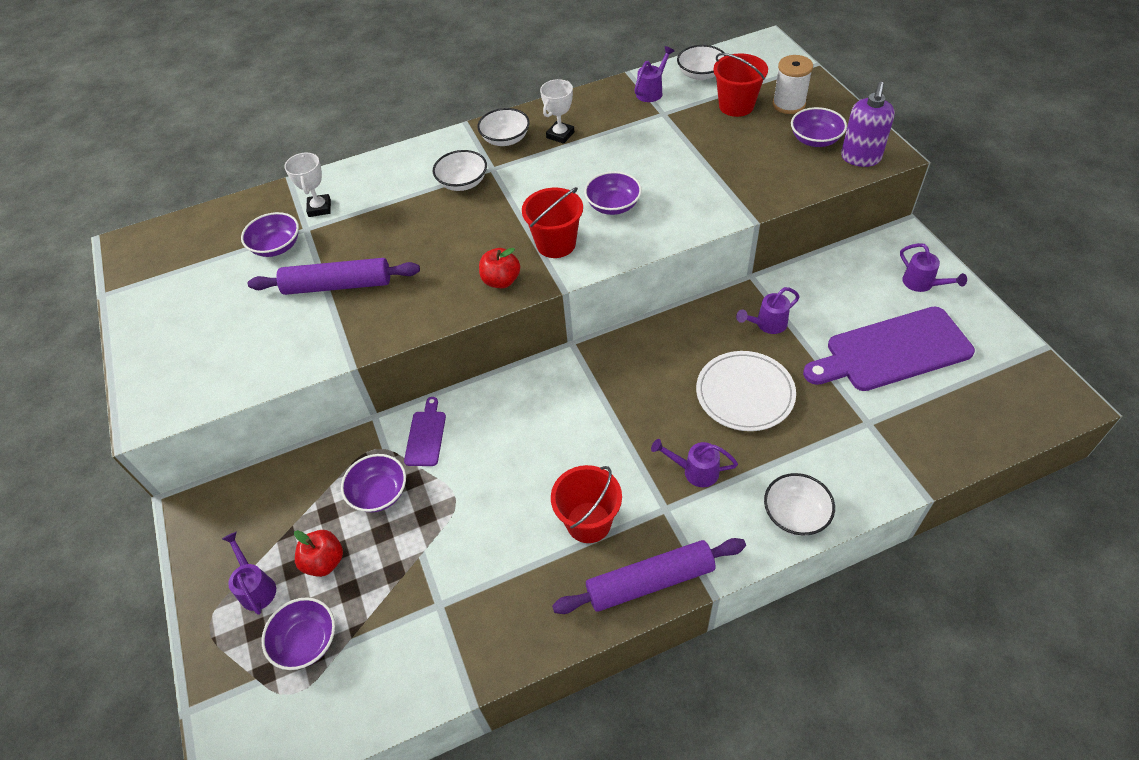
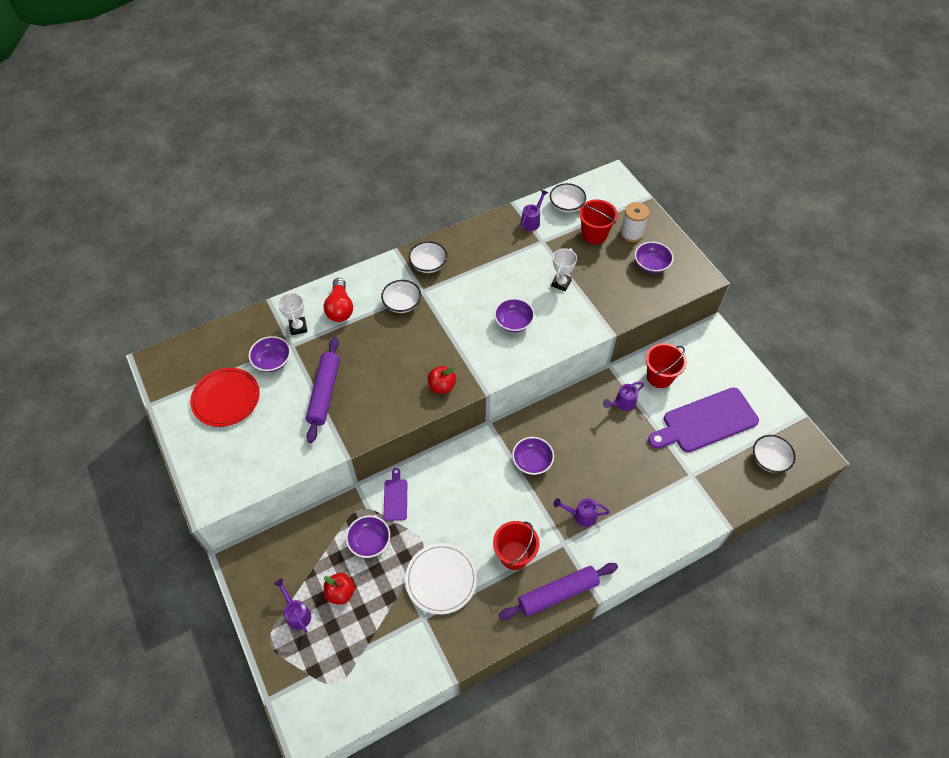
camera: 10 degrees left, 5 degrees up
purple rolling pin [248,258,420,295] -> purple rolling pin turned 75 degrees counterclockwise [306,337,340,443]
purple bowl [262,597,335,670] -> purple bowl moved to [512,437,554,475]
red bucket [522,187,583,258] -> red bucket moved to [646,343,687,388]
white trophy [540,79,574,144] -> white trophy moved to [551,248,577,291]
white plate [696,351,796,431] -> white plate moved to [405,543,477,614]
white bowl [764,473,835,536] -> white bowl moved to [753,435,796,473]
purple soap dispenser [841,82,895,167] -> none
purple watering can [900,243,967,292] -> none
none -> red plate [190,368,260,427]
none -> red light bulb [324,278,353,322]

